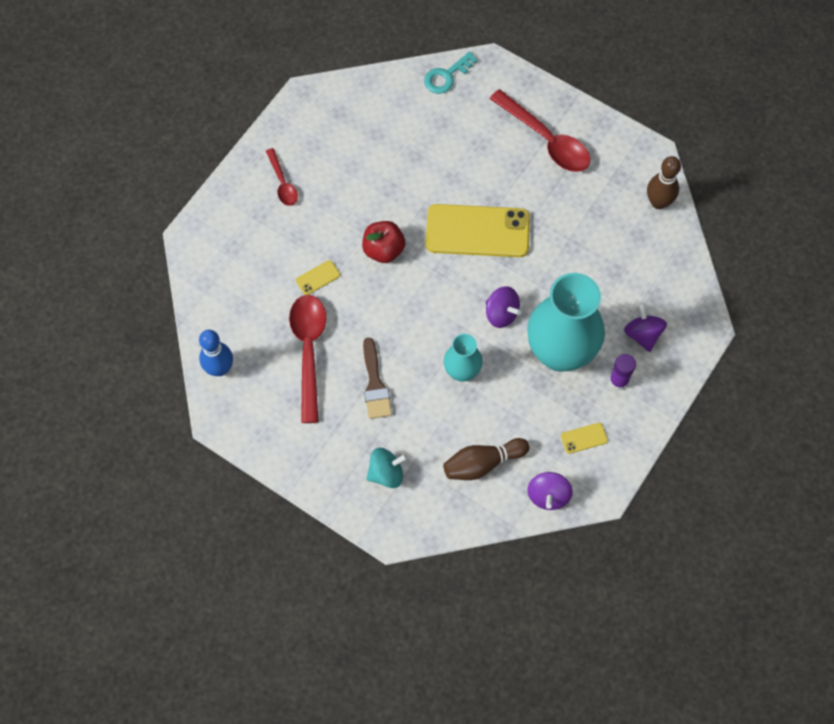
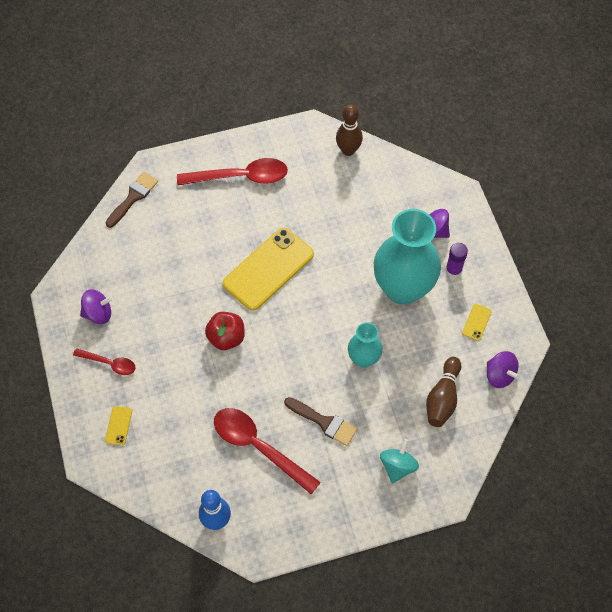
camera: 50 degrees left, 5 degrees down
yellow phone [296,260,340,295] -> yellow phone moved to [105,406,132,446]
turquoise key [424,51,478,94] -> brown brush [105,172,158,228]
purple spinning top [486,286,521,328] -> purple spinning top moved to [80,289,113,324]

